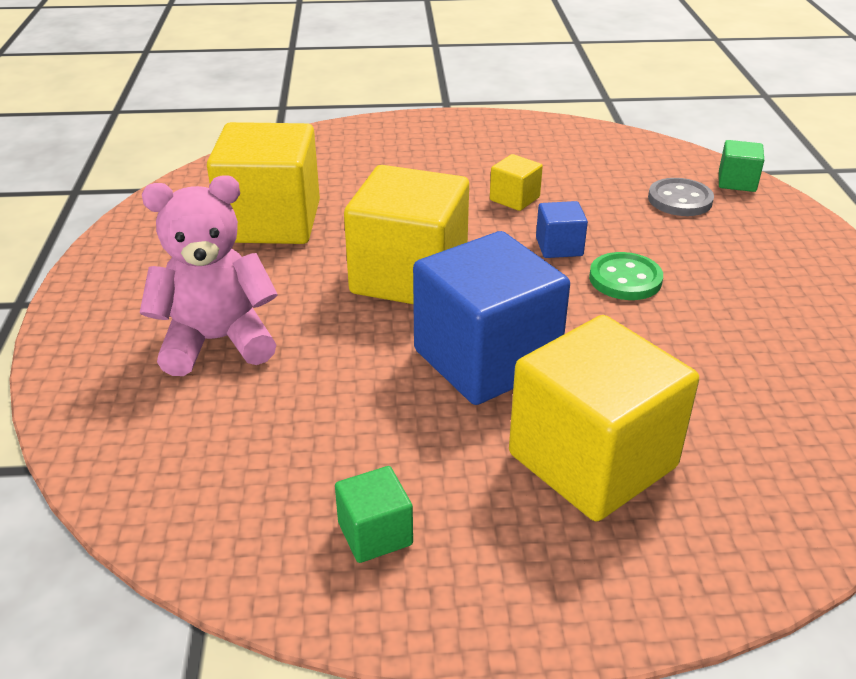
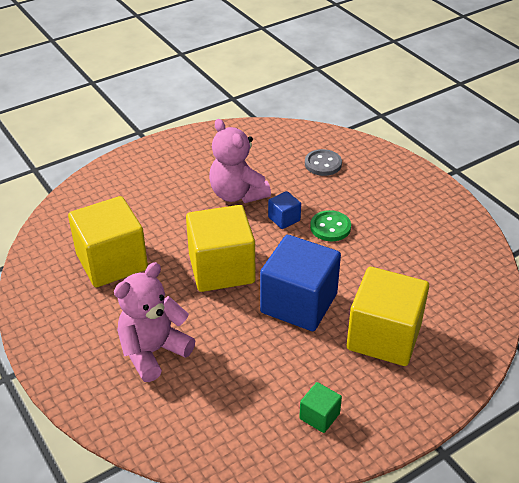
camera: 30 degrees left, 5 degrees up
yellow cube [490,154,543,211] -> pink teddy bear [209,119,271,203]
green cube [719,140,764,192] -> none

